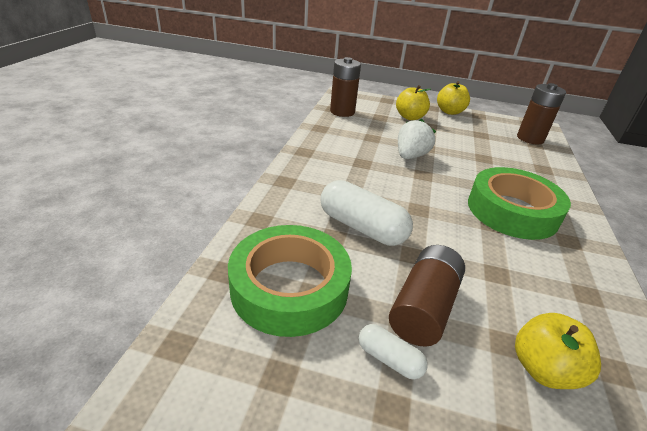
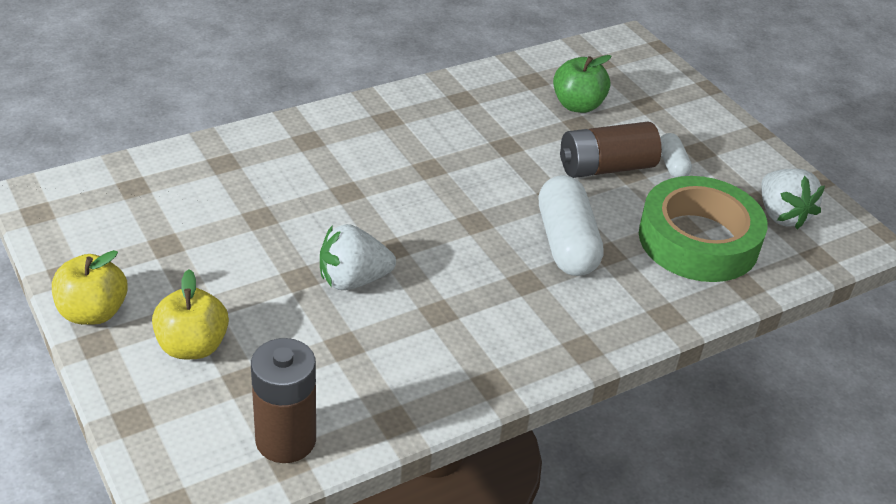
camera: 135 degrees left, 5 degrees up
green tape [468,167,571,240] -> none
yellow apple [515,313,601,389] -> green apple [553,55,611,113]
brown battery [517,83,566,144] -> none
none -> white strawberry [761,169,825,229]

